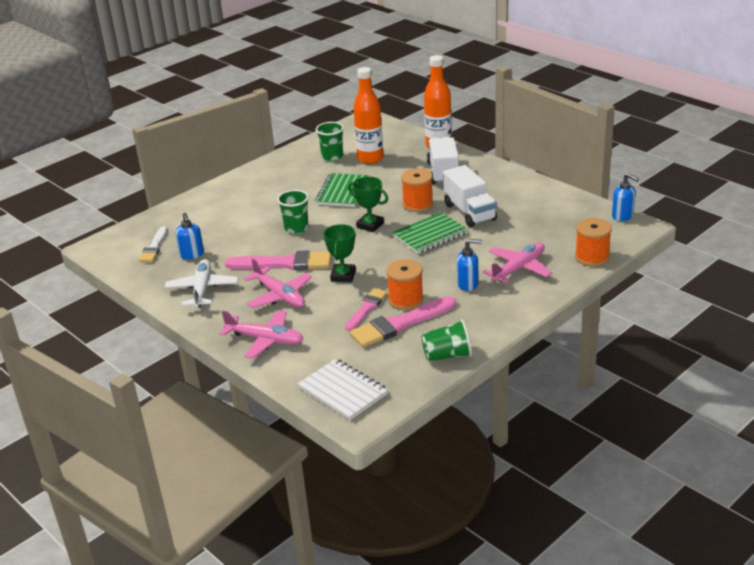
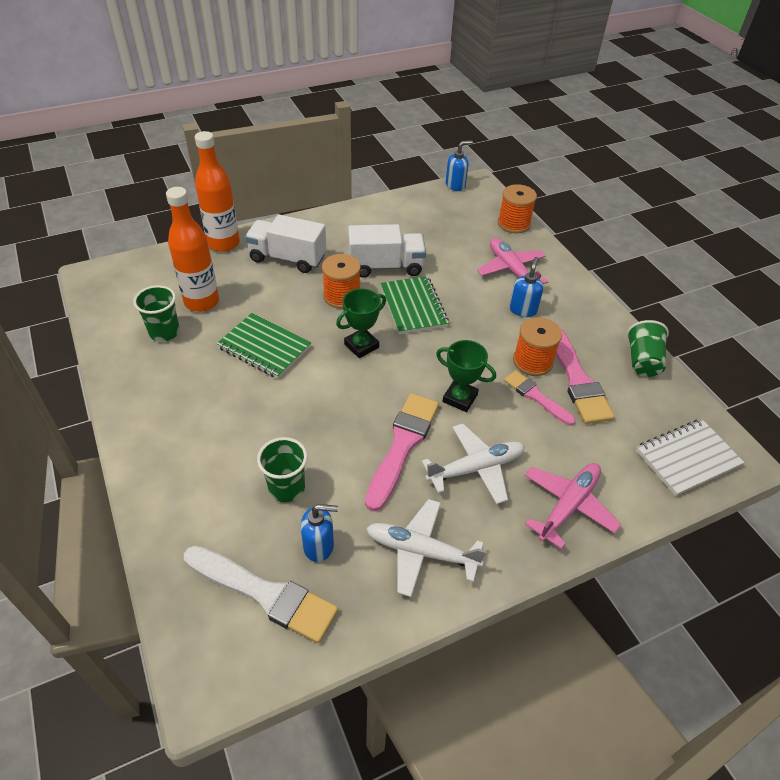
camera: 75 degrees left, 15 degrees up
white brush [139,226,167,262] -> white brush [184,546,338,643], size x1.63
pink plane [244,258,312,308] -> white plane [422,424,525,504]
green cup [277,190,309,234] -> green cup moved to [257,437,307,502]

